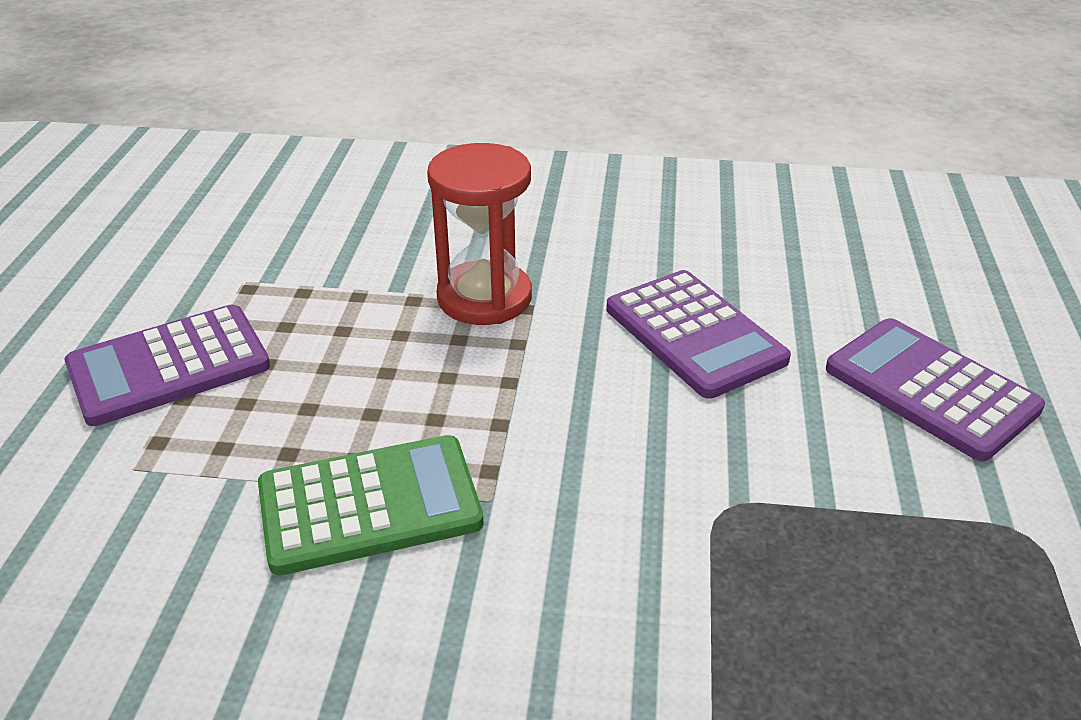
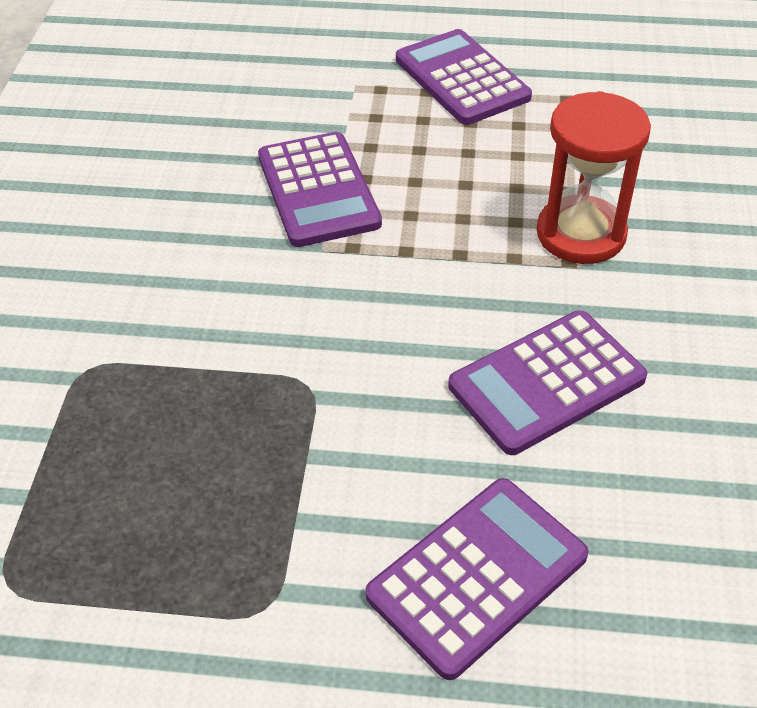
camera: 90 degrees right, 10 degrees up
green calculator [258,435,484,575] -> purple calculator [258,132,382,247]

